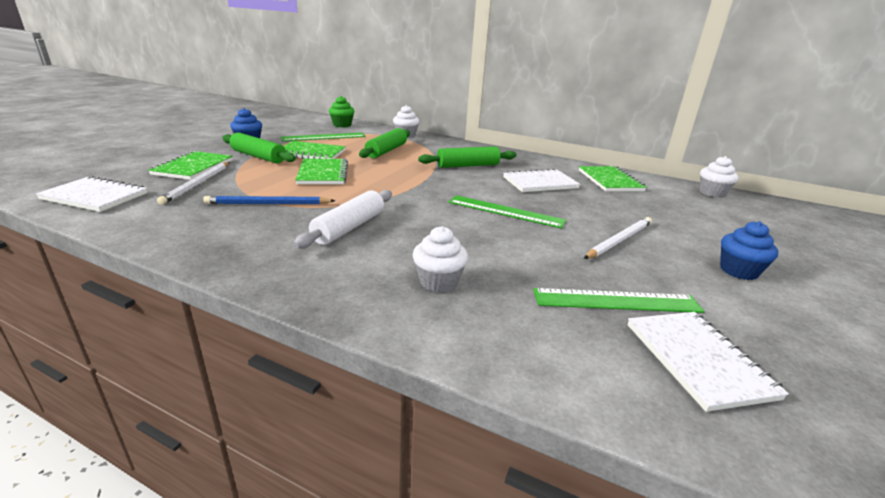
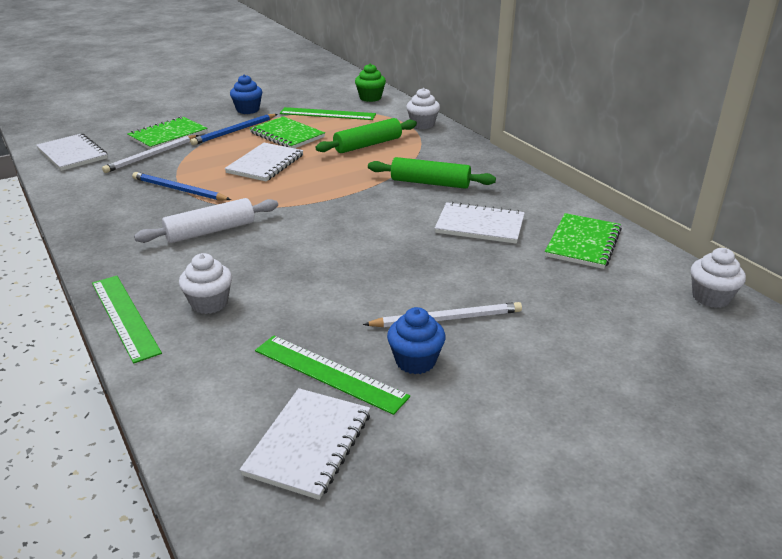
camera: 35 degrees right, 5 degrees up
green rolling pin [222,132,296,163] -> blue pencil [190,114,277,145]
green notebook [295,158,348,184] -> white notebook [225,143,303,181]
green ruler [449,195,566,229] -> green ruler moved to [92,276,162,363]
blue cupcake [720,221,778,280] -> blue cupcake moved to [387,307,446,374]

